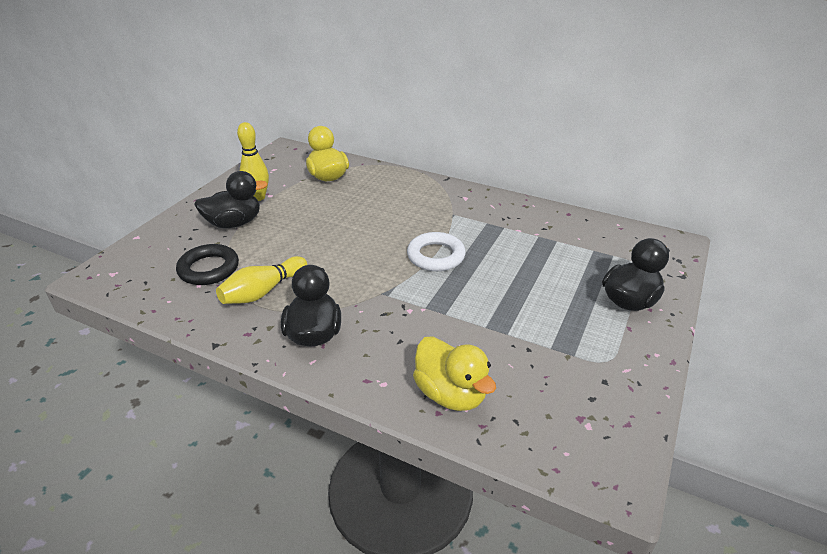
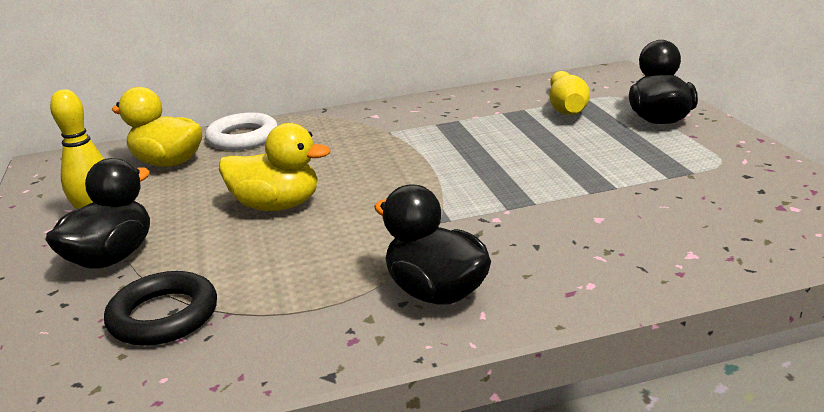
camera: 40 degrees left, 10 degrees down
yellow bowling pin [216,256,307,304] -> yellow bowling pin moved to [550,71,590,115]
white ring [407,232,466,271] -> white ring moved to [205,112,278,150]
yellow duck [413,336,496,411] -> yellow duck moved to [219,123,331,211]

